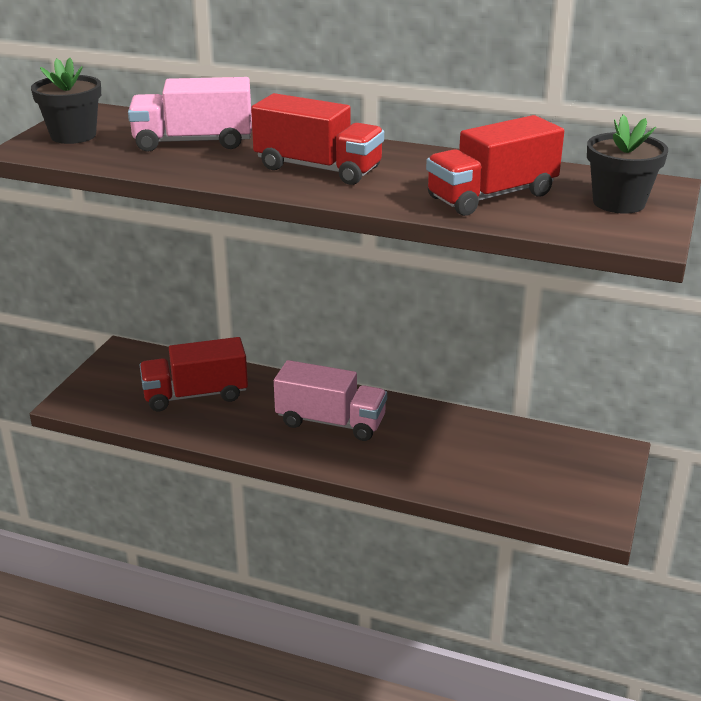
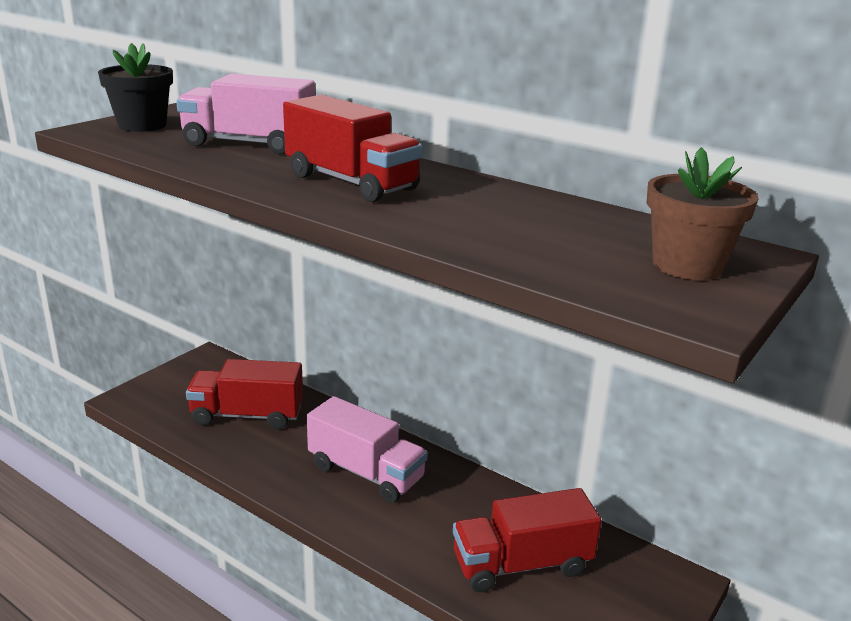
camera: 15 degrees right, 5 degrees down
red truck [426,115,564,216] -> red truck moved to [453,488,601,592]
black flower pot [587,114,668,214] -> brown flower pot [647,147,759,280]

